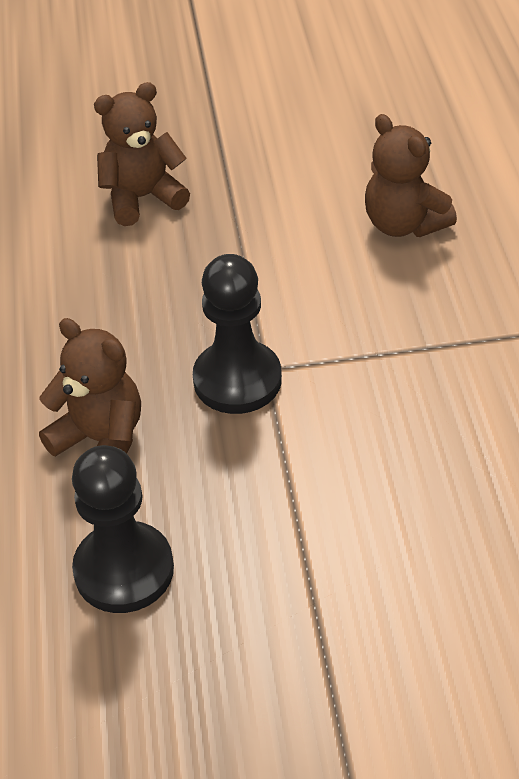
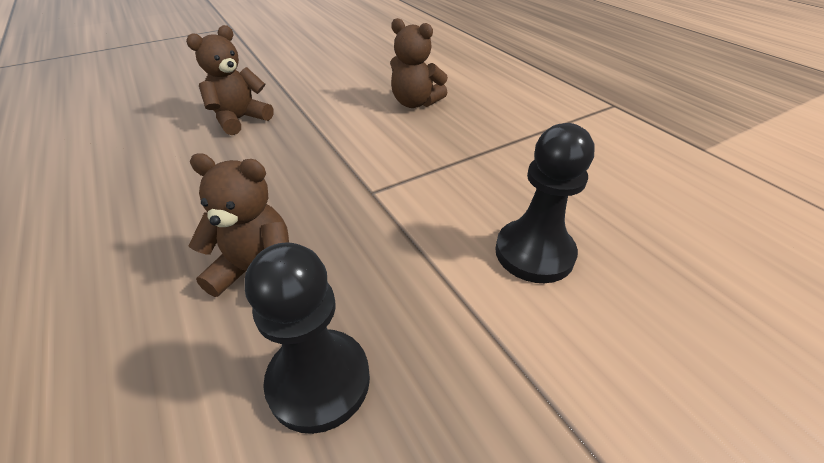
camera: 25 degrees left, 5 degrees down
black pawn [193,254,282,414] -> black pawn moved to [495,123,594,283]

